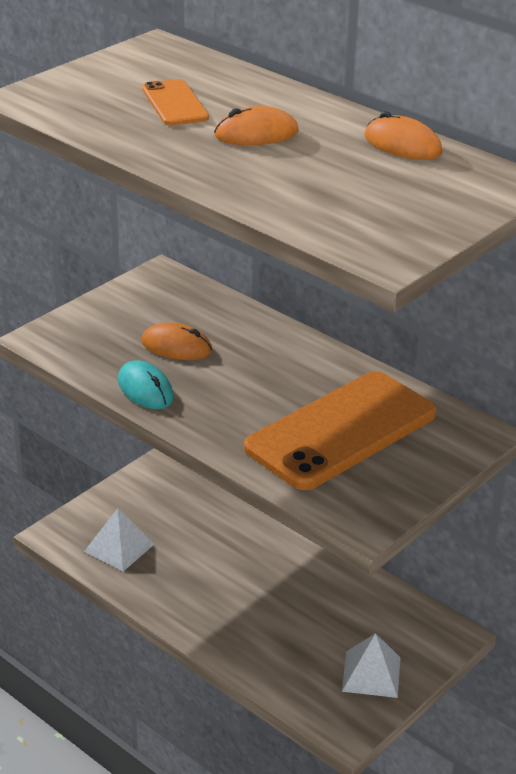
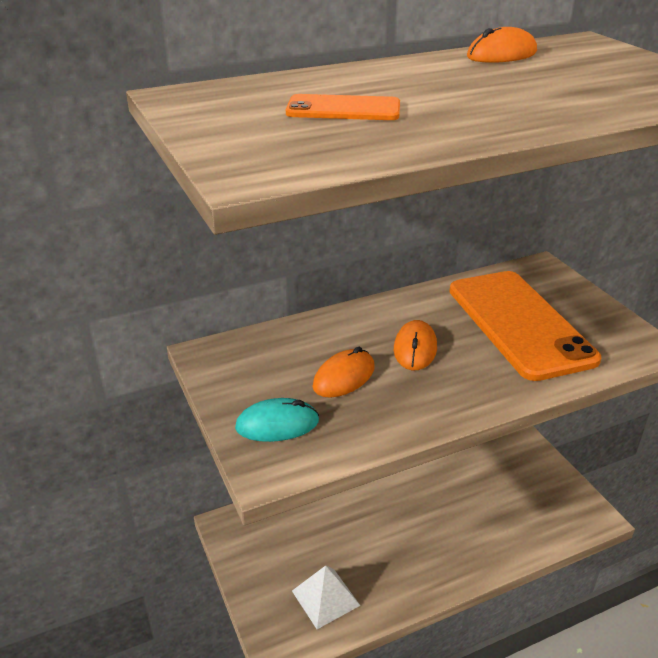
camera: 65 degrees left, 0 degrees up
turquoise mouse [118,360,174,409] -> turquoise mouse moved to [235,398,319,442]
orange mouse [214,106,299,145] -> orange mouse moved to [394,320,437,370]
white pyramid [342,633,401,698] -> none

